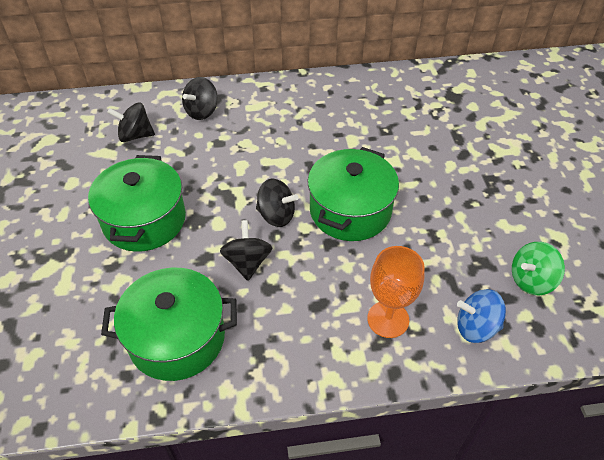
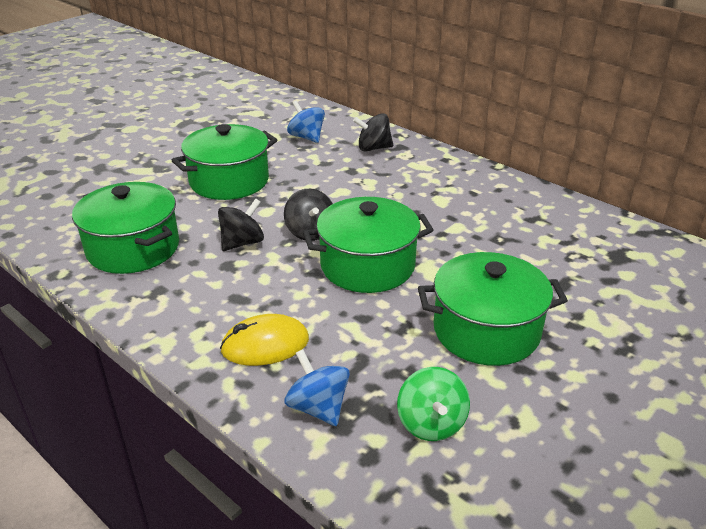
camera: 50 degrees right, 15 degrees down
black spinning top [107,103,155,142] -> blue spinning top [287,101,325,143]
orange goblet [367,246,425,338] -> yellow mouse [220,314,309,366]
green spinning top [512,242,565,295] -> green spinning top turned 120 degrees counterclockwise [397,367,470,441]
none -> green pot [418,252,568,366]

